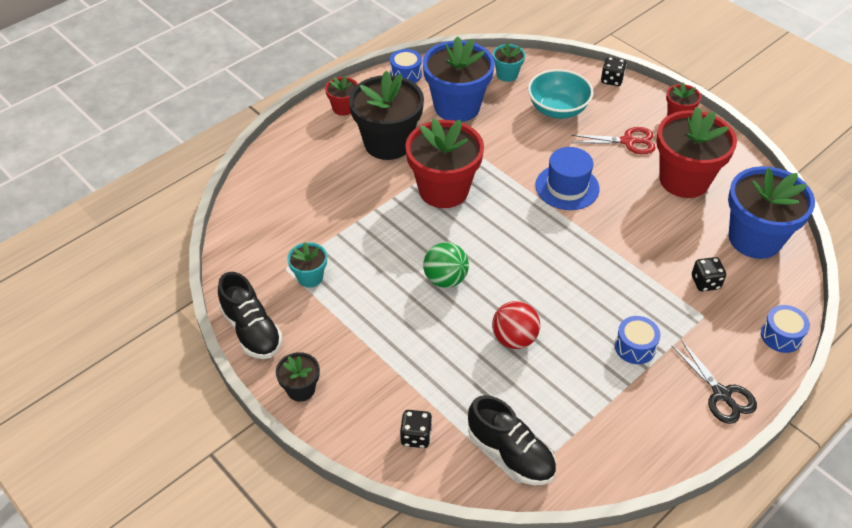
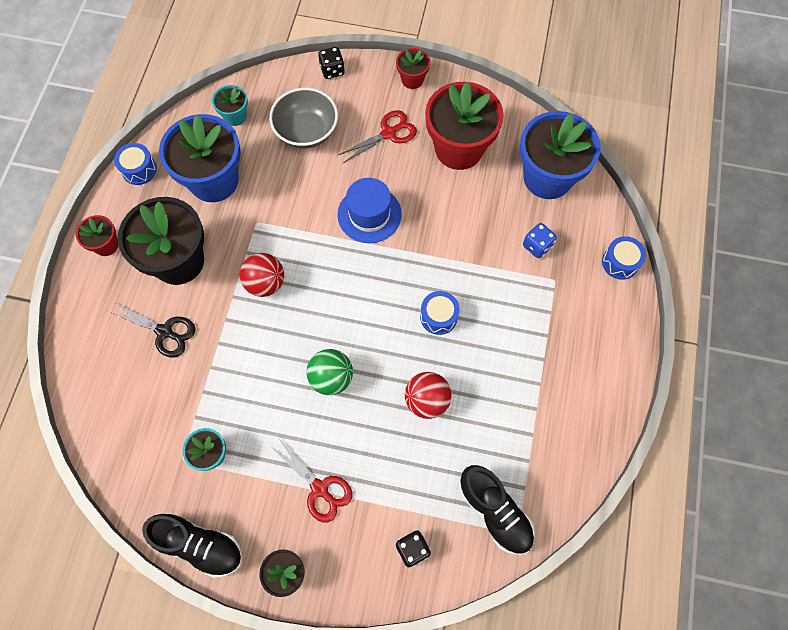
camera: 35 degrees left, 20 degrees up
red flower pot [405,118,484,208] -> red ball [240,253,284,297]
black shoe [468,395,556,485] -> black shoe turned 45 degrees clockwise [459,465,535,555]
turquoise bowl [528,69,594,119] -> grey bowl [269,88,338,148]
blue drum [615,316,661,364] -> blue drum moved to [420,291,460,335]
black scissors [672,340,757,424] -> black scissors moved to [108,302,196,357]
black dice [692,257,726,291] -> blue dice [523,223,557,258]
none -> red scissors [270,439,352,522]

